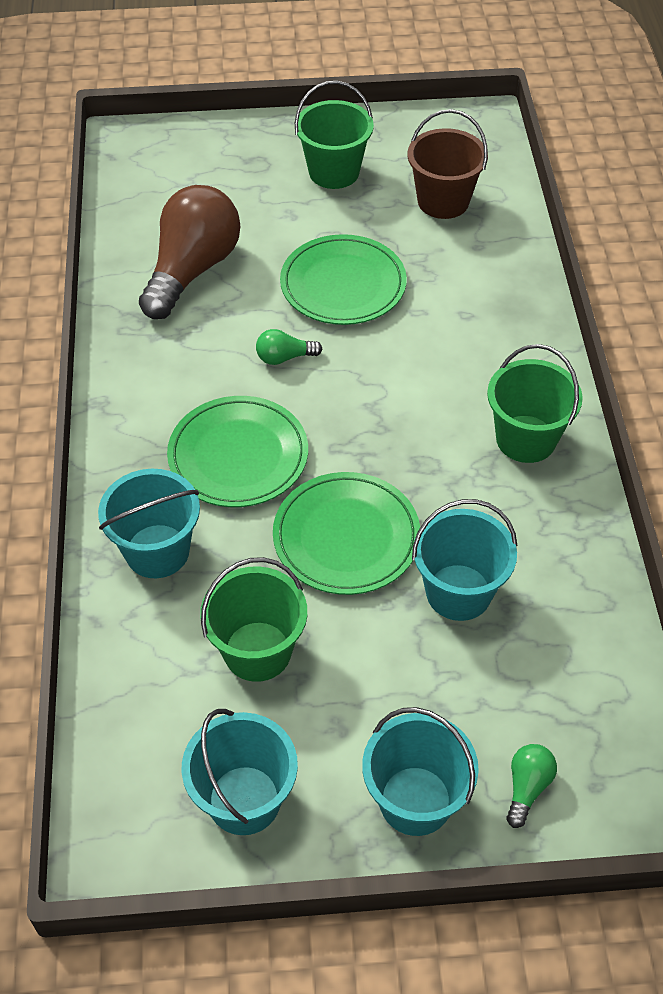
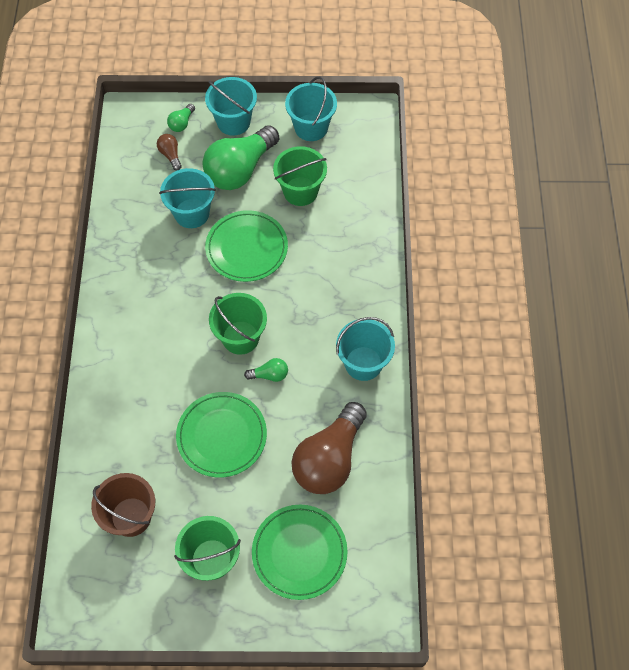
camera: 175 degrees left, 10 degrees up
turquoise bucket [98,469,200,578] -> turquoise bucket moved to [336,317,395,381]
green plate [167,396,308,507] -> green plate moved to [252,505,347,600]
green bucket [487,344,583,463] -> green bucket moved to [209,293,267,355]
none -> brown light bulb [157,134,182,170]
none -> green light bulb [202,125,279,190]

